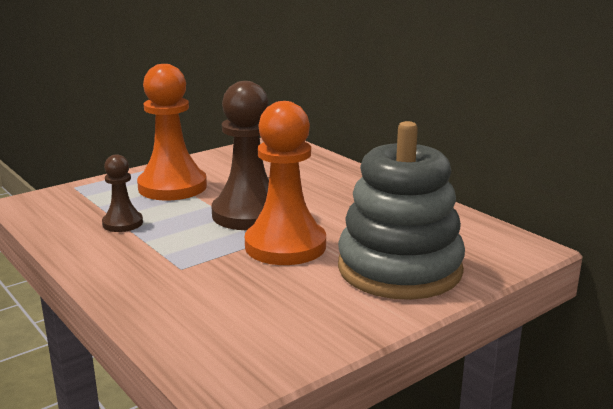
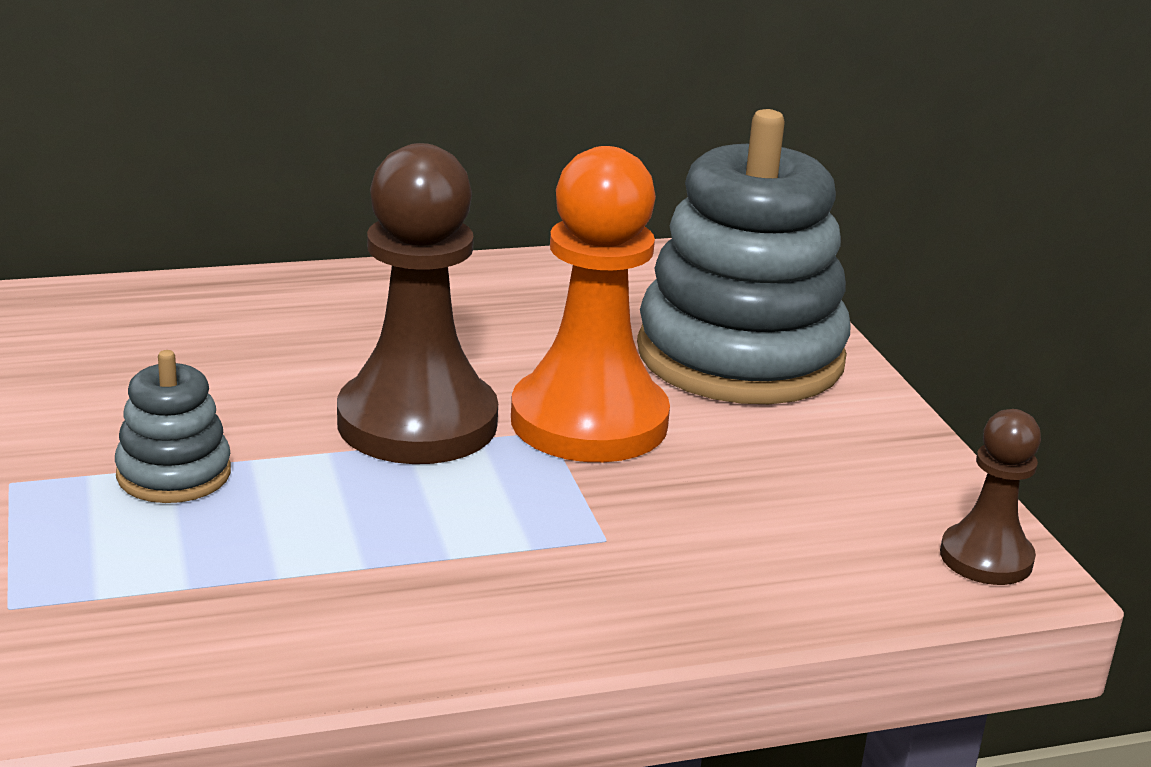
camera: 70 degrees left, 5 degrees up
brown pawn [102,154,143,232] -> brown pawn moved to [940,409,1041,585]
orange pawn [137,64,207,201] -> grey stacking toy [115,350,231,503]

